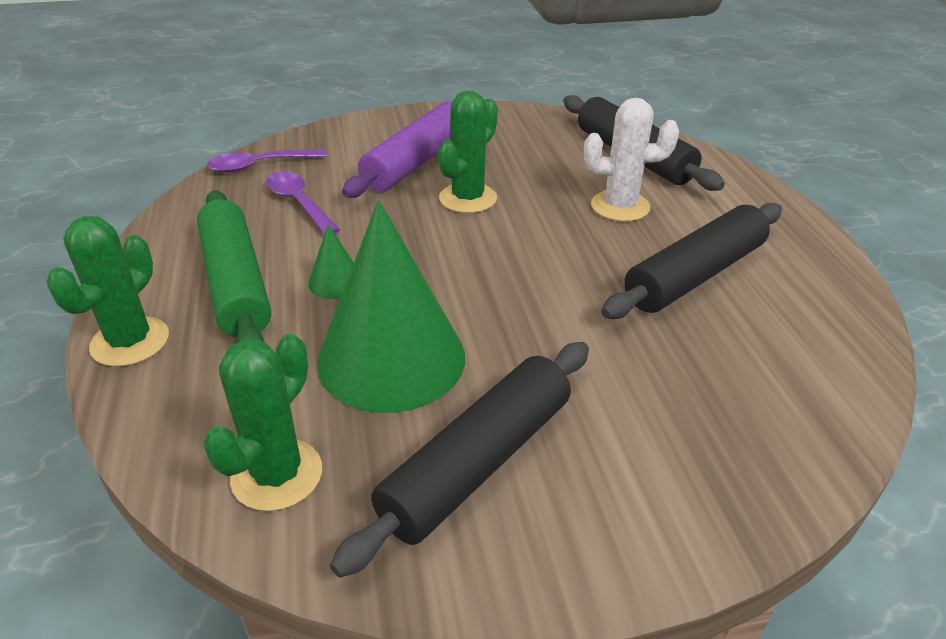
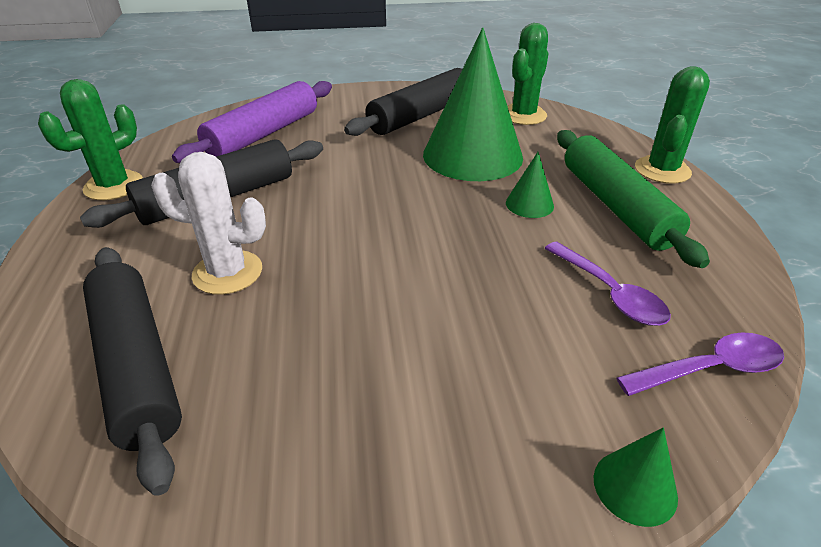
camera: 175 degrees left, 0 degrees up
purple rolling pin [342,101,453,198] -> purple rolling pin moved to [172,81,332,163]
green cactus [438,90,498,213] -> green cactus moved to [38,79,143,200]
none -> green cone [594,428,678,527]

